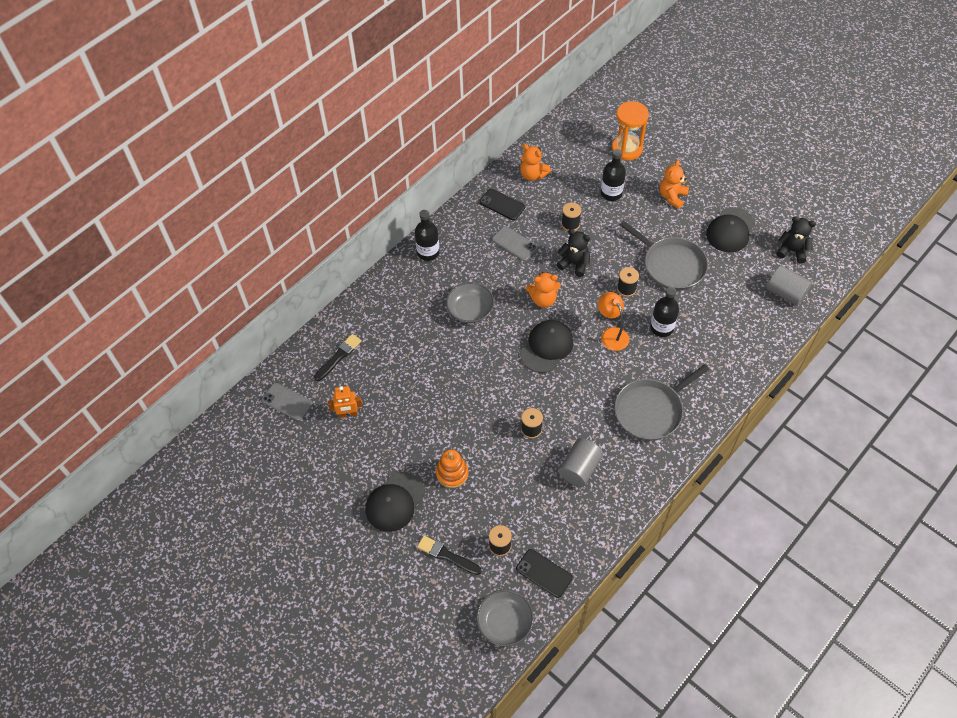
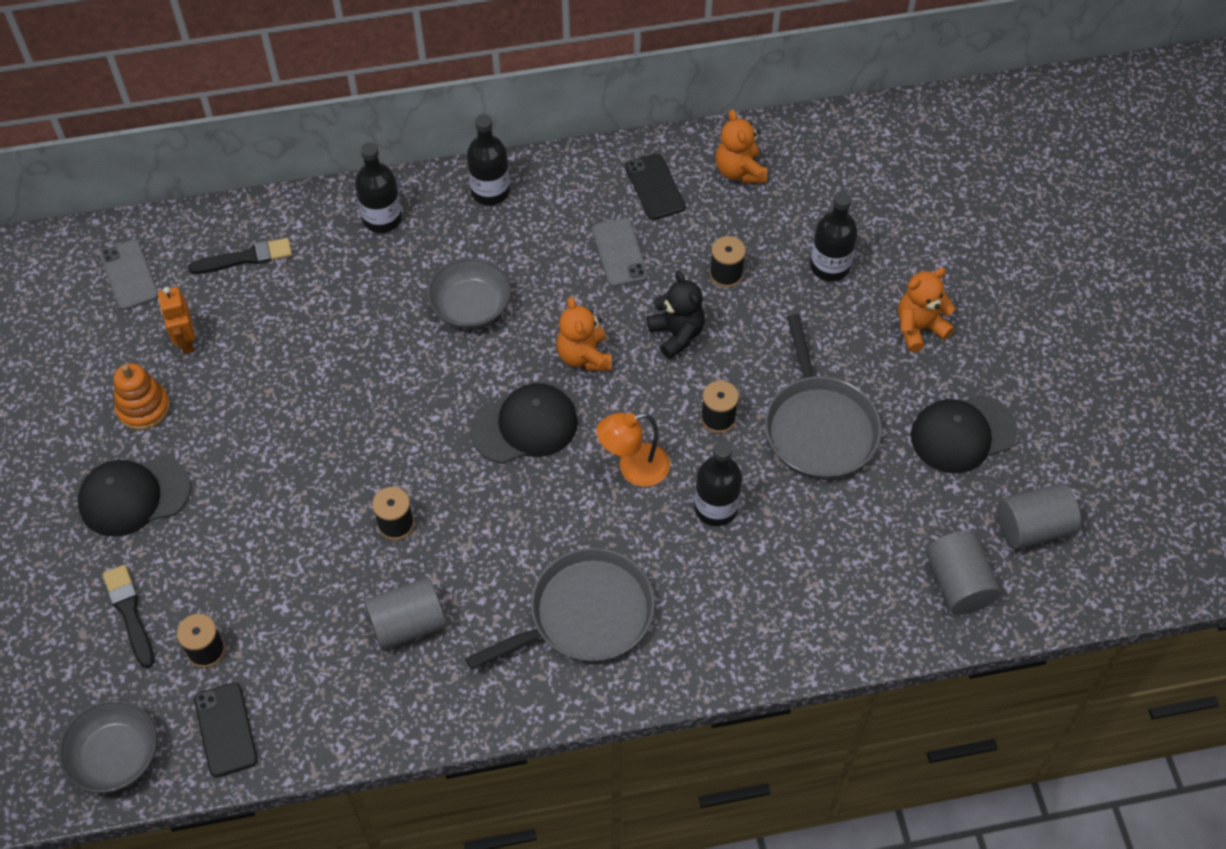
camera: 35 degrees right, 0 degrees up
orange robot [328,386,362,418] -> orange robot turned 45 degrees clockwise [158,287,195,354]
orange stacking toy [436,450,468,488] -> orange stacking toy moved to [114,363,170,430]
orange teddy bear [526,272,561,308] -> orange teddy bear turned 45 degrees clockwise [556,297,612,371]
orange lamp [598,292,629,351] -> orange lamp turned 120 degrees counterclockwise [596,413,670,487]
orange hourglass [612,101,649,160] -> none
grey pan [615,364,709,440] -> grey pan turned 150 degrees clockwise [465,548,655,670]
black teddy bear [776,216,816,264] -> grey cylinder [997,483,1081,549]
none -> black bottle [355,143,402,233]

